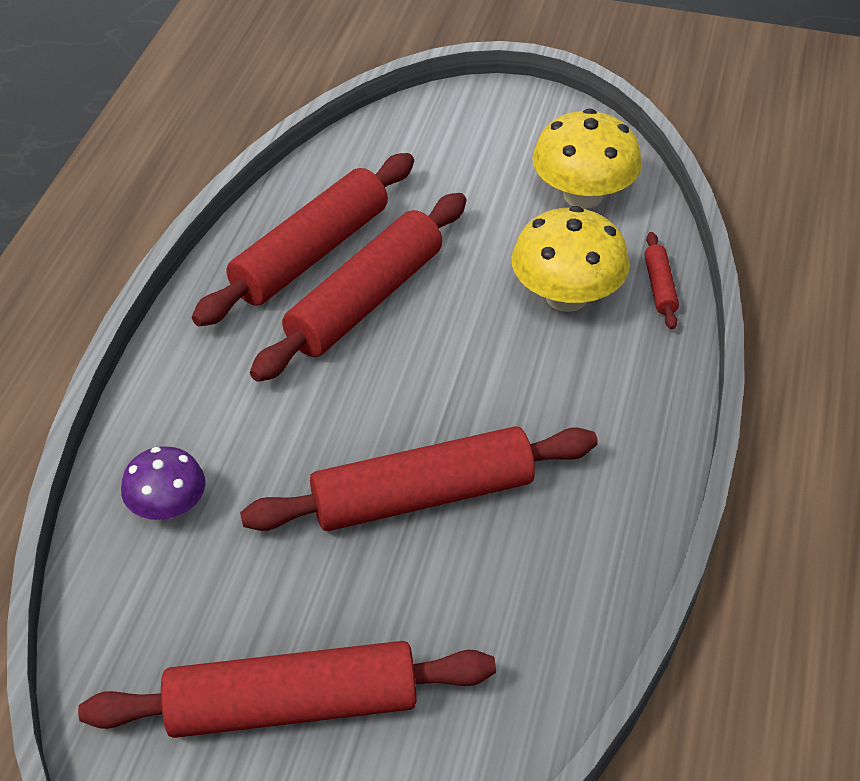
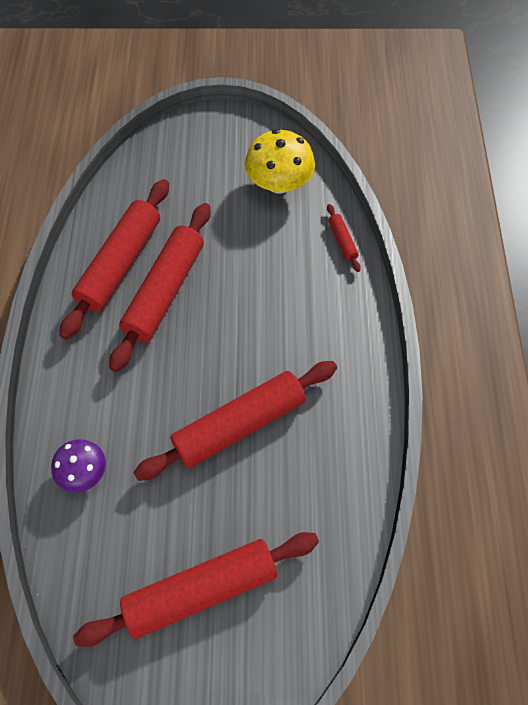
camera: 15 degrees left, 15 degrees up
yellow mushroom [512,206,630,312] -> none

